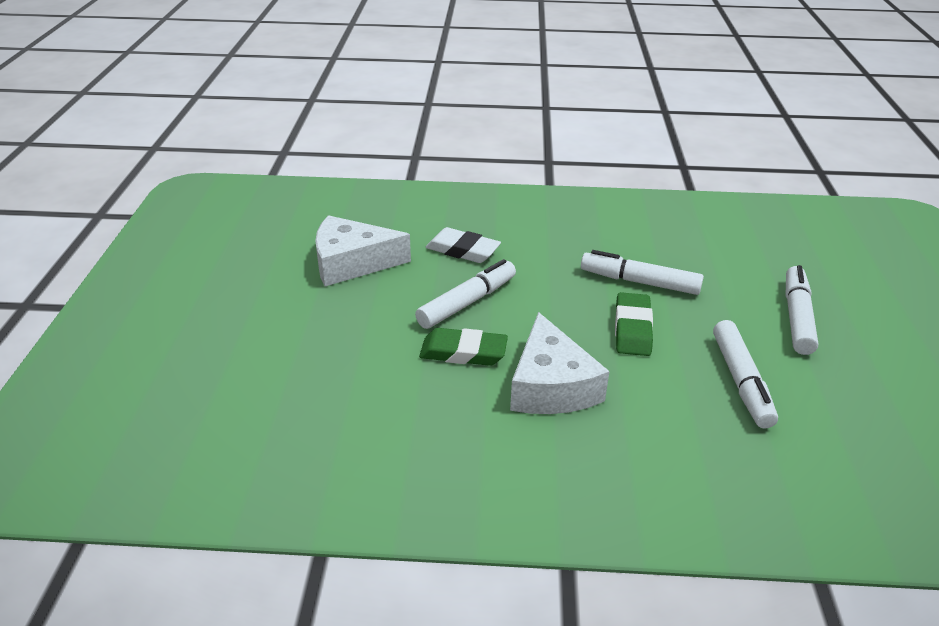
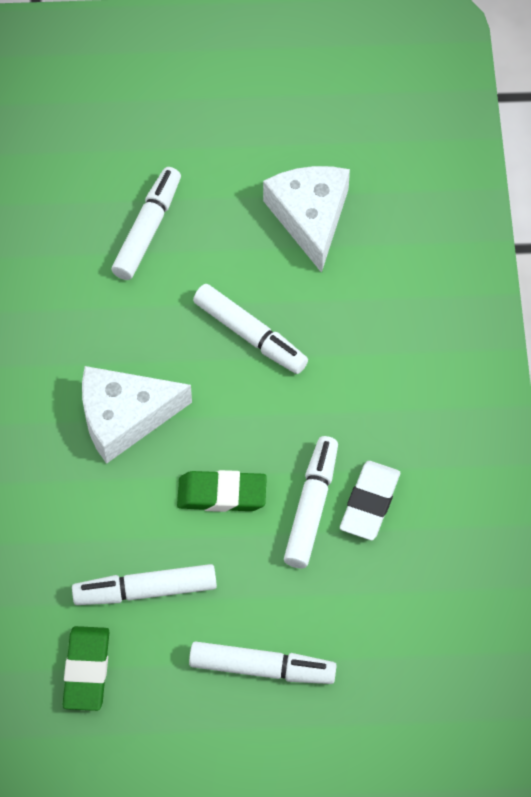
camera: 85 degrees right, 25 degrees up
green eraser [419,328,508,366] -> green eraser moved to [62,626,109,711]
white eraser [426,227,501,263] -> white eraser moved to [340,461,400,540]
none -> white marker [112,167,181,280]

